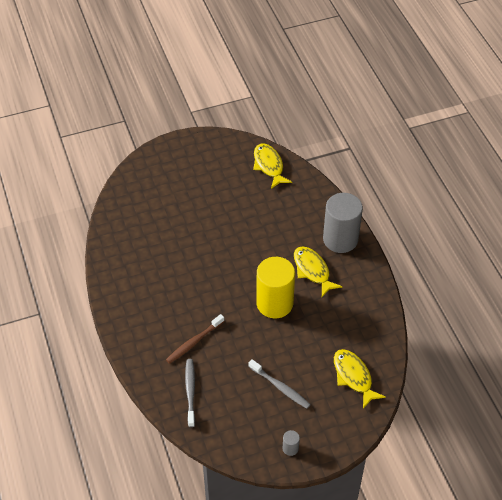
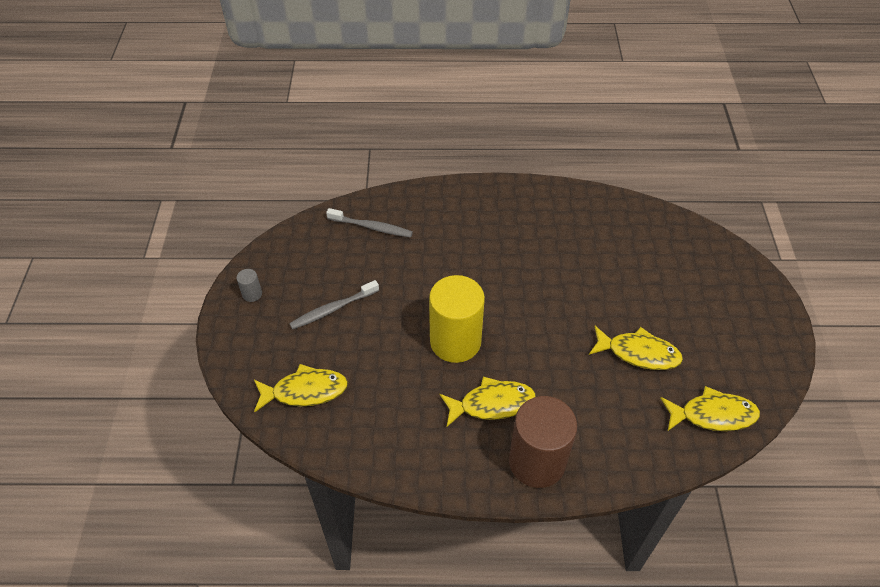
camera: 110 degrees right, 0 degrees up
brown toothbrush [166,314,224,364] -> none
grey cylinder [323,193,363,253] -> brown cylinder [509,396,577,488]
none -> yellow fish [589,326,683,370]

